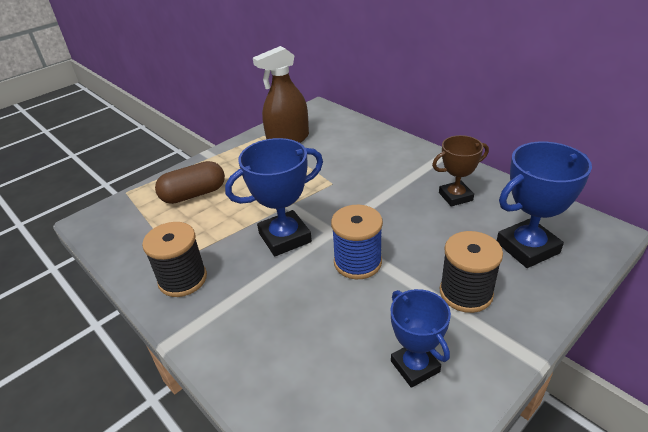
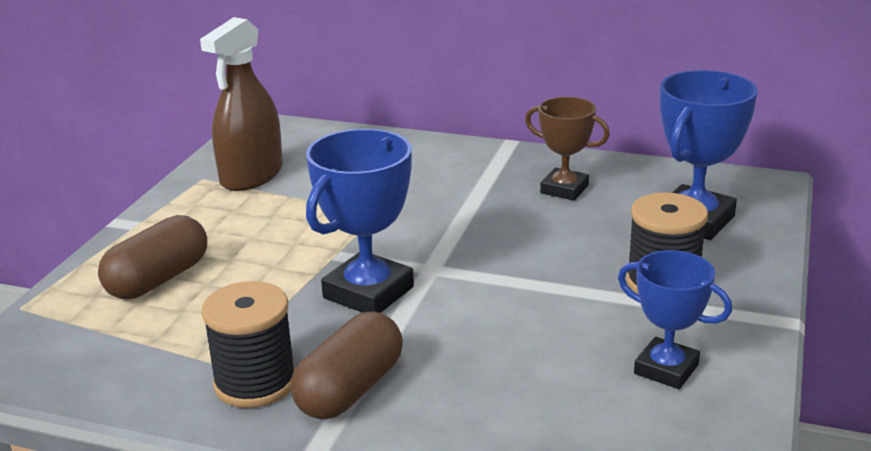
camera: 30 degrees left, 10 degrees down
blue spool [331,205,383,279] -> none
brown trophy [432,135,489,206] -> brown trophy turned 75 degrees clockwise [525,97,610,201]
none -> brown capsule [290,312,403,419]

